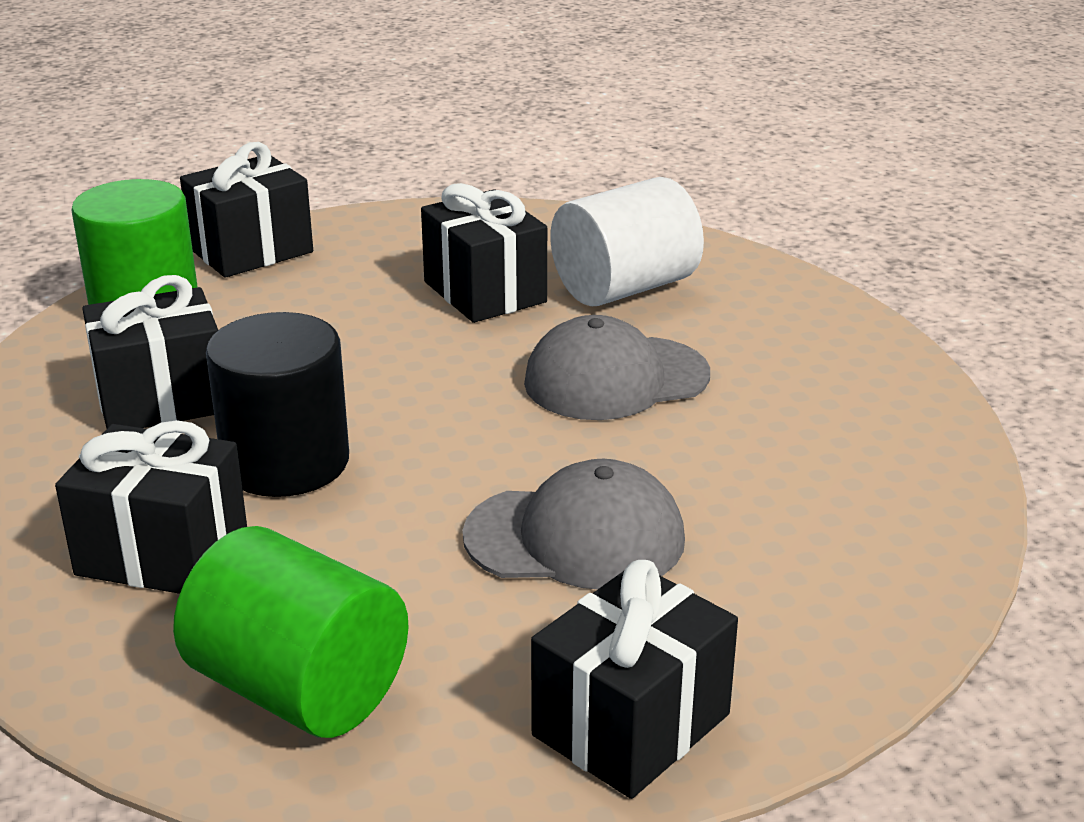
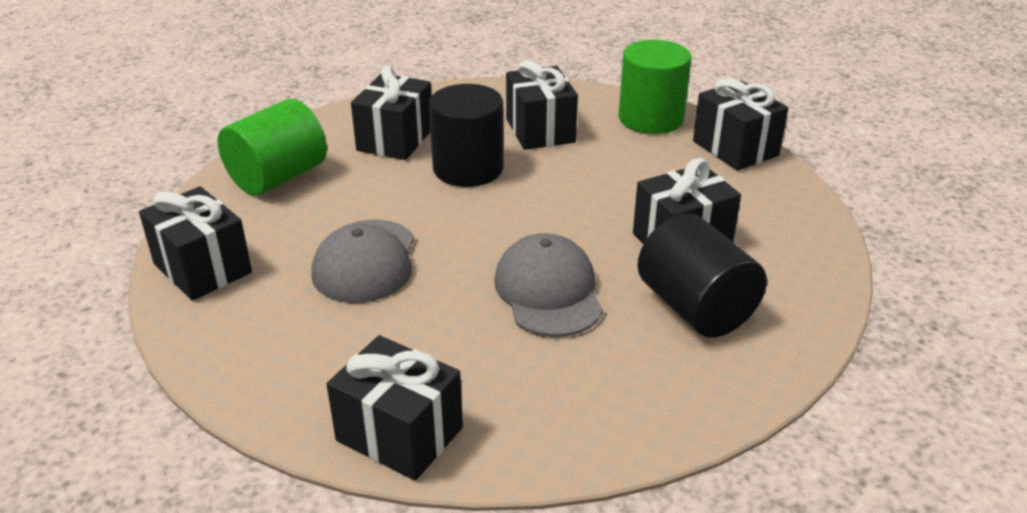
camera: 95 degrees right, 5 degrees up
white cylinder [551,177,704,306] -> black cylinder [638,213,767,338]
none -> black gift [327,335,463,481]

